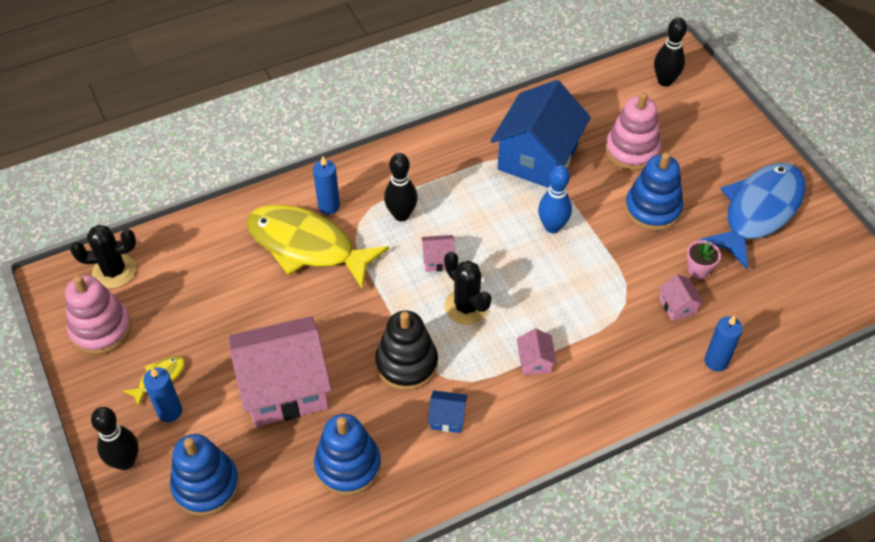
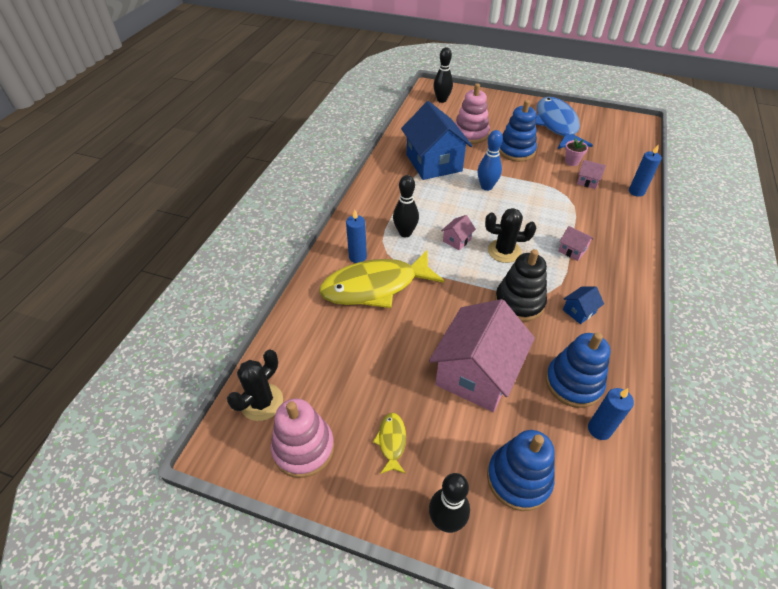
camera: 45 degrees left, 5 degrees down
blue candle [143,367,182,422] -> blue candle moved to [588,388,634,440]

